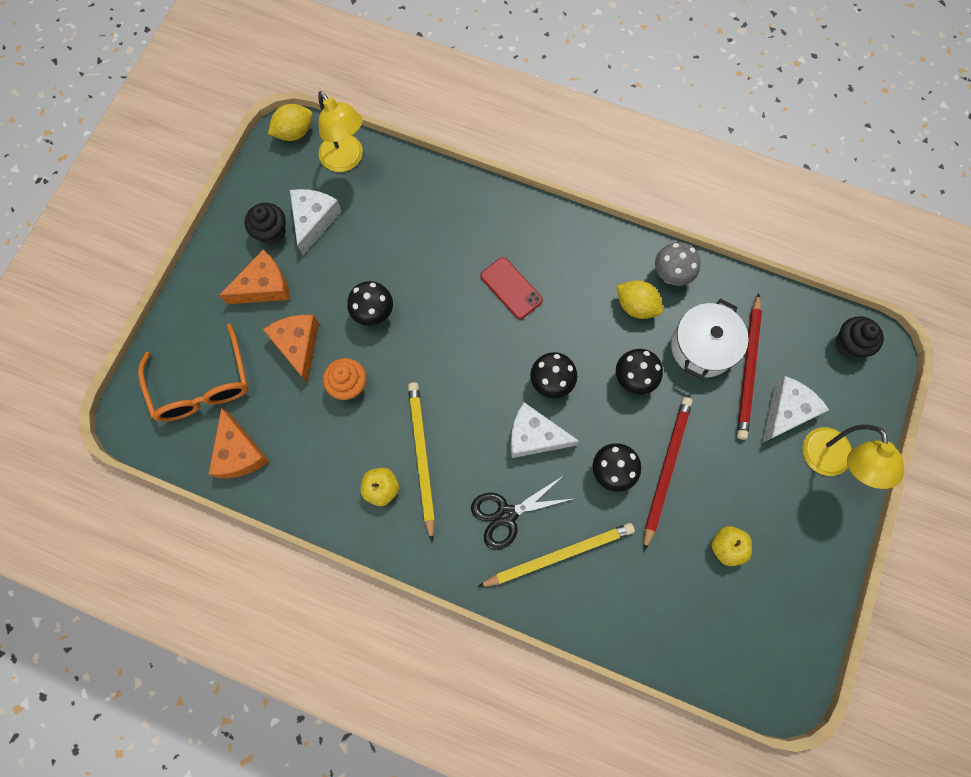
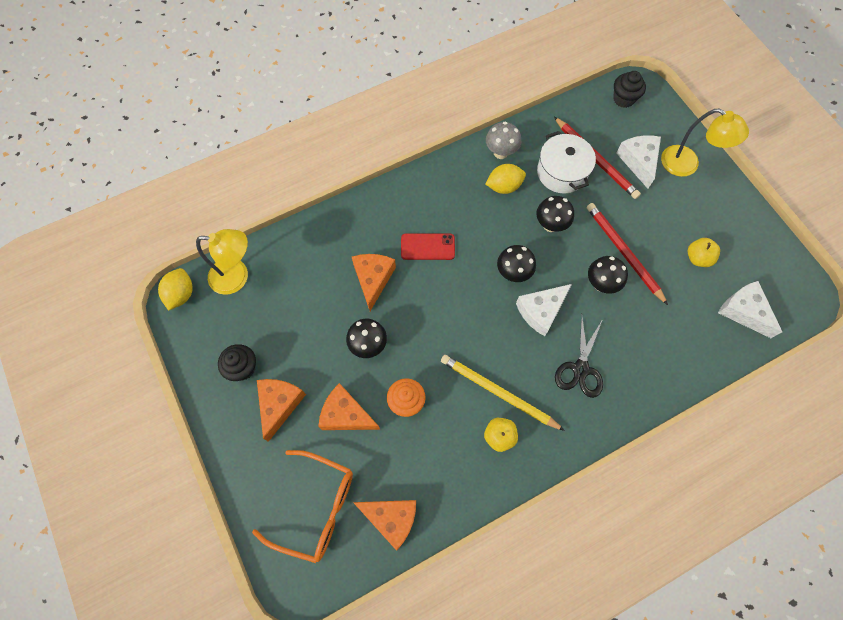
camera: 50 degrees left, 5 degrees down
white cheese [290,189,342,255] -> white cheese moved to [718,281,782,338]
yellow pencil [478,523,635,587] -> none
none -> orange cheese [352,254,396,311]

